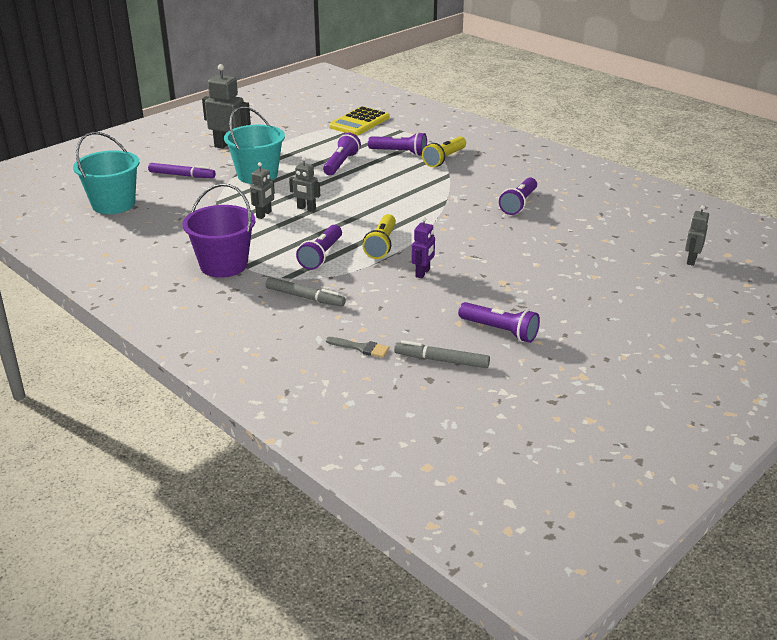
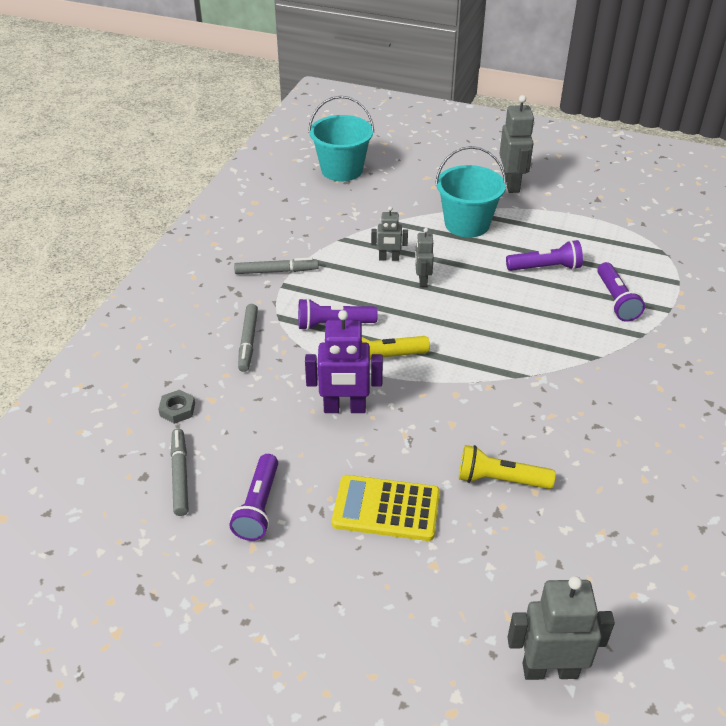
camera: 65 degrees right, 10 degrees up
purple marker [148,163,215,178] -> none
purple bucket [183,183,255,278] -> grey marker [234,257,319,274]
grey brush [326,337,389,358] -> grey nut [158,390,195,424]
yellow calculator [329,106,389,135] -> yellow calculator moved to [332,475,440,541]
purple robot [412,217,435,279] -> purple robot [305,310,383,413], size x1.72
yellow flashlight [422,136,466,167] -> yellow flashlight moved to [459,445,556,489]
purple flashlight [499,178,537,215] -> none
grey robot [685,205,709,266] -> grey robot [508,576,615,680], size x1.72

